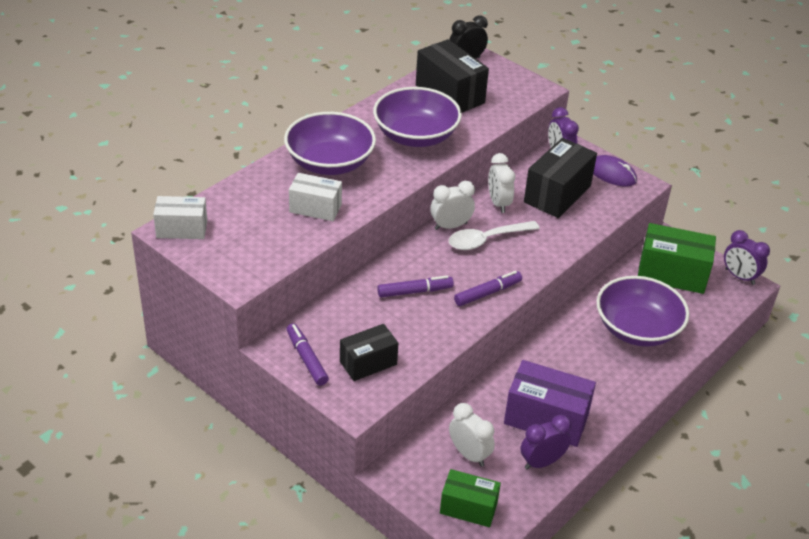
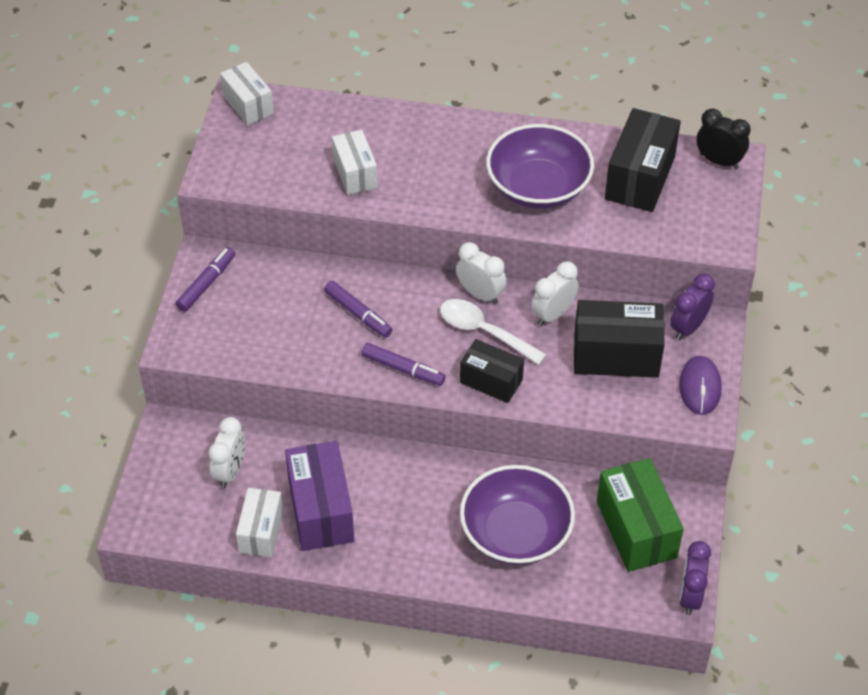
camera: 60 degrees right, 10 degrees up
purple bowl [284,112,376,175] -> none
black box [340,324,398,381] -> black box moved to [460,339,524,403]
green box [440,469,501,527] -> none
purple clock [521,415,571,470] -> white box [236,488,283,557]

